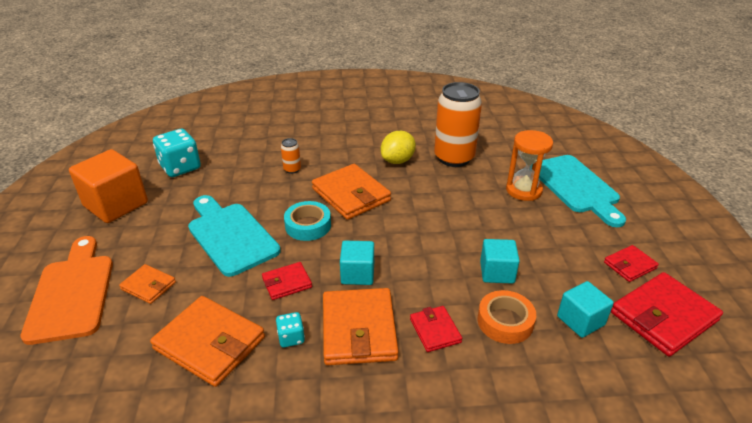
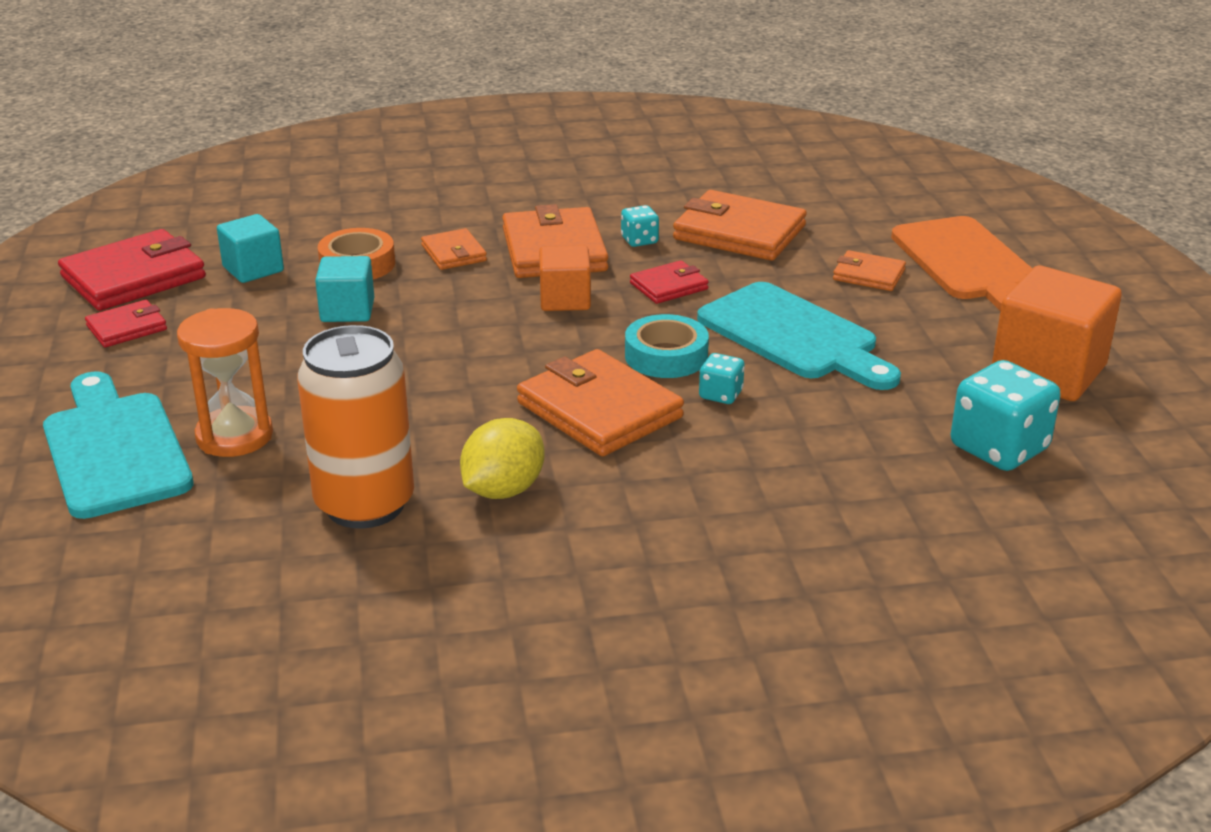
camera: 175 degrees right, 5 degrees down
orange can [281,138,301,174] -> none
turquoise cube [340,241,374,285] -> orange cube [539,246,591,311]
red wallet [410,306,462,352] -> orange wallet [421,228,487,270]
none -> turquoise dice [699,353,745,404]

